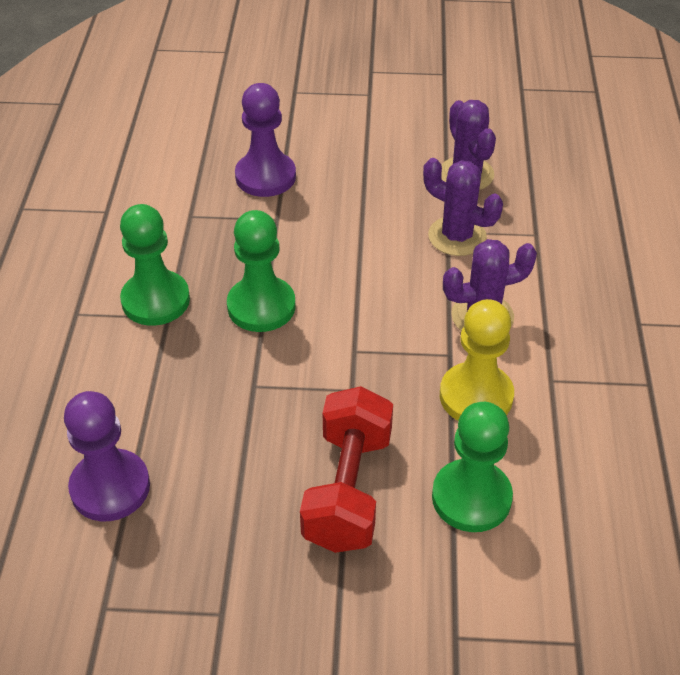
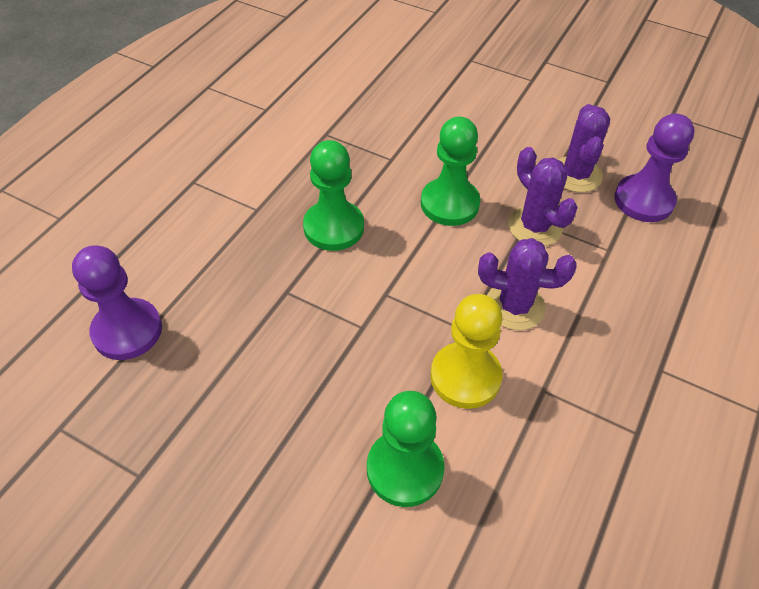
camera: 25 degrees right, 5 degrees up
green pawn [120,204,190,326] -> green pawn moved to [421,117,480,226]
purple pawn [235,83,296,197] -> purple pawn moved to [614,114,694,222]
red dumbbell [300,386,393,553] -> none

